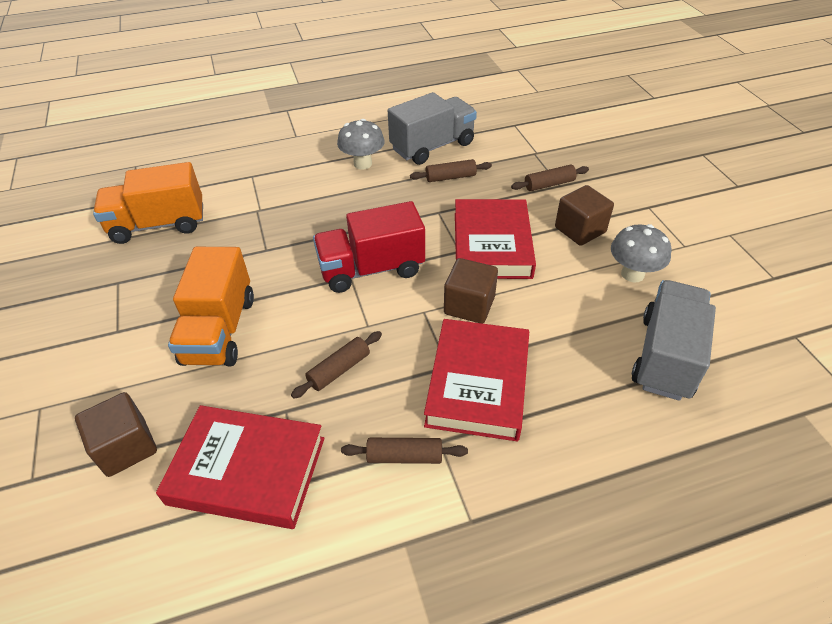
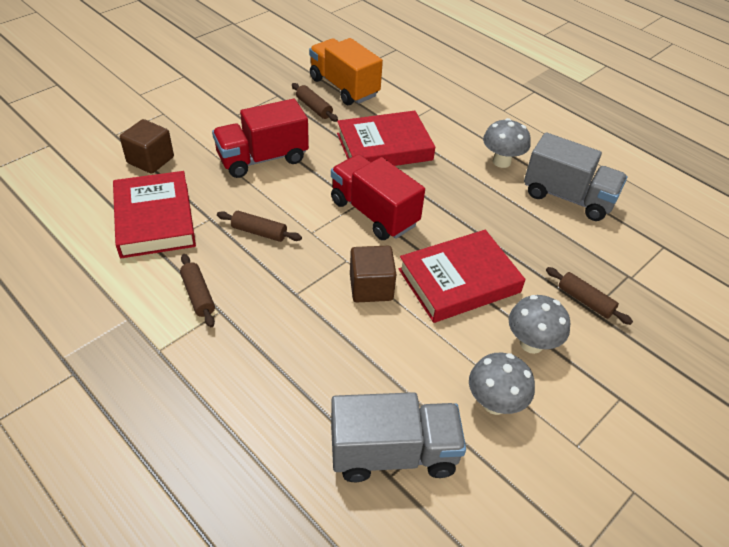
camera: 60 degrees right, 0 degrees up
orange truck [168,247,254,366] -> red truck [212,99,309,178]
brown rolling pin [410,159,492,182] -> brown rolling pin moved to [292,83,338,122]
red book [424,319,529,442] -> red book moved to [337,111,435,166]
brown cube [555,185,614,246] -> grey mushroom [508,295,570,354]

